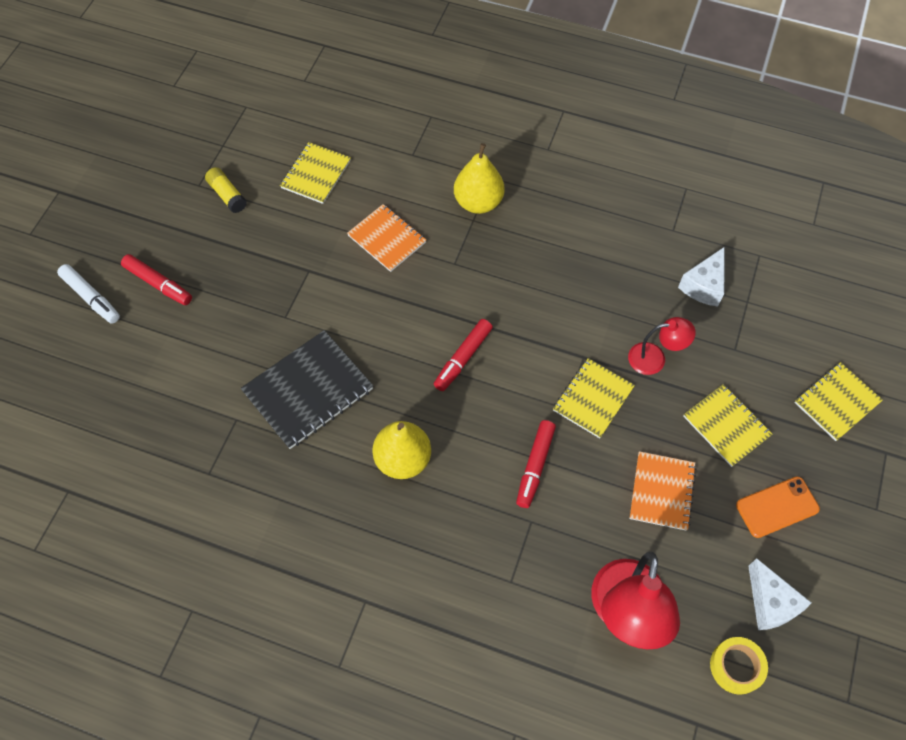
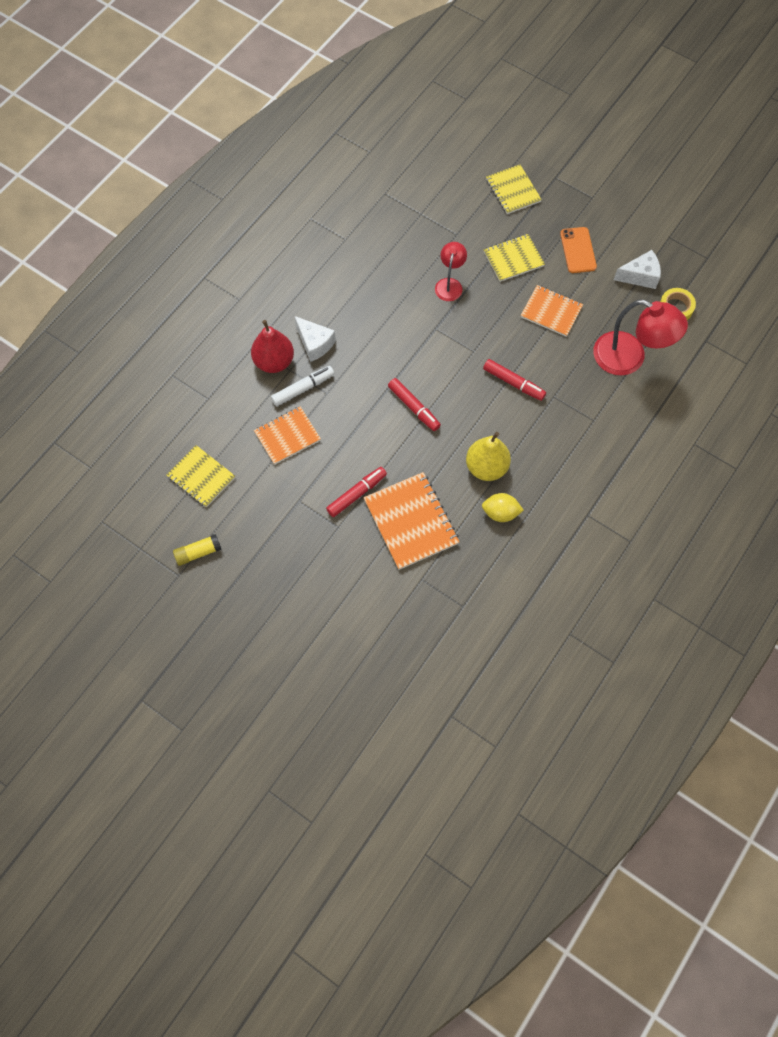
camera: 75 degrees left, 5 degrees up
white marker [57,264,120,324] -> white marker moved to [271,366,334,406]
red marker [121,254,192,305] -> red marker moved to [326,467,387,517]
black notebook [241,330,373,449] -> orange notebook [364,472,460,570]
yellow pear [454,143,504,214] -> red pear [251,320,294,373]
yellow notebook [553,358,635,438] -> none
white cheese [678,247,725,307] -> white cheese moved to [294,316,336,362]
none -> yellow lemon [482,493,524,522]

